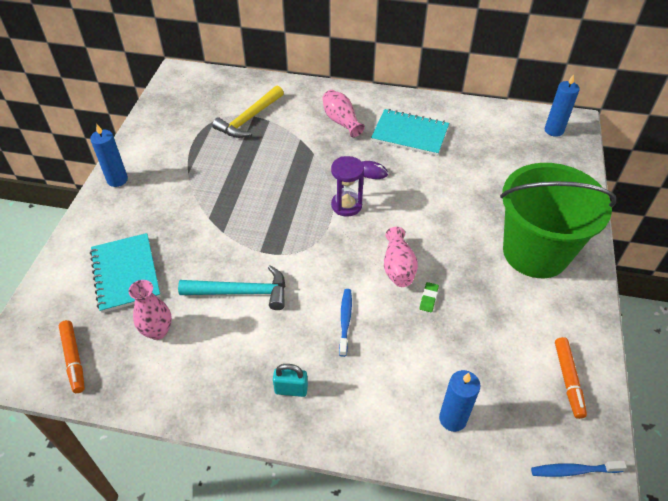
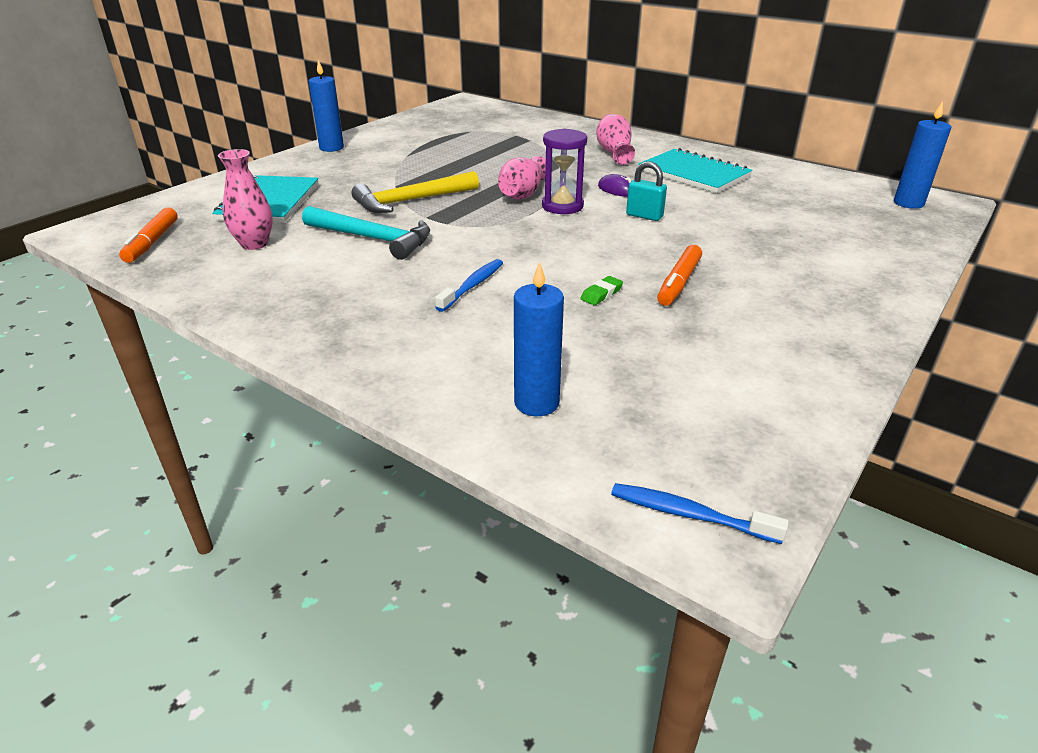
camera: 25 degrees right, 15 degrees down
yellow hammer [212,85,284,138] -> yellow hammer moved to [352,171,479,213]
turquoise padlock [273,364,308,397] -> turquoise padlock moved to [626,161,667,221]
pink vase [384,227,418,287] -> pink vase moved to [498,156,546,200]
green bucket [500,163,616,278] -> none
orange marker [555,337,587,419] -> orange marker moved to [657,245,702,306]

